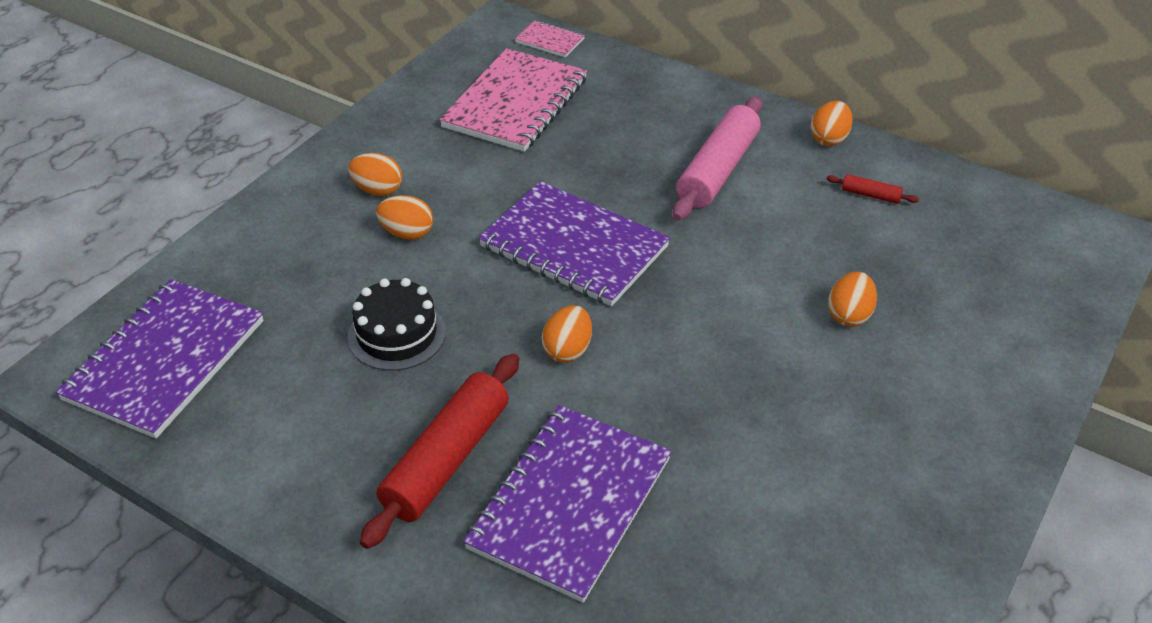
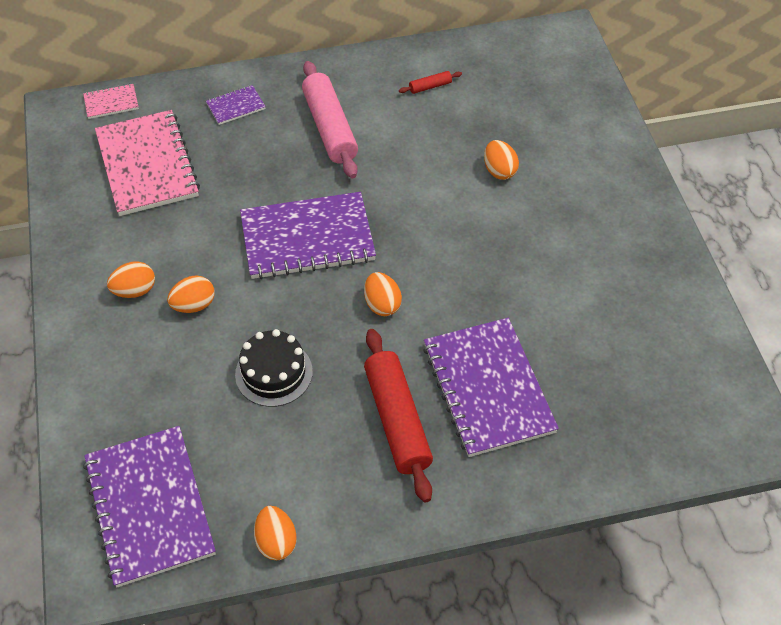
camera: 45 degrees left, 10 degrees up
orange egg [810,101,853,146] -> orange egg moved to [254,506,297,560]
none -> purple notebook [206,85,266,125]

